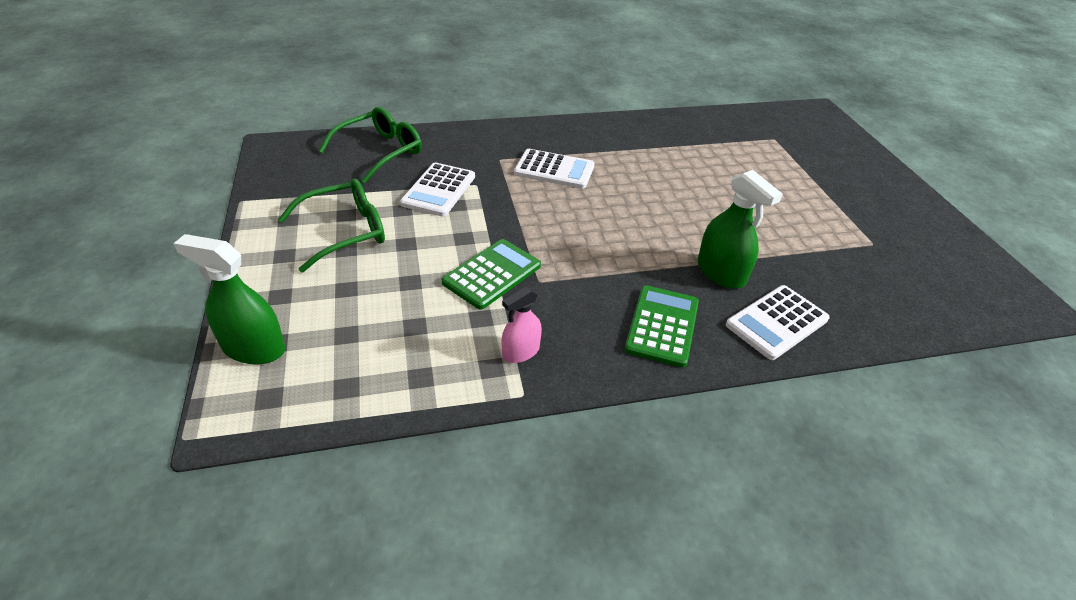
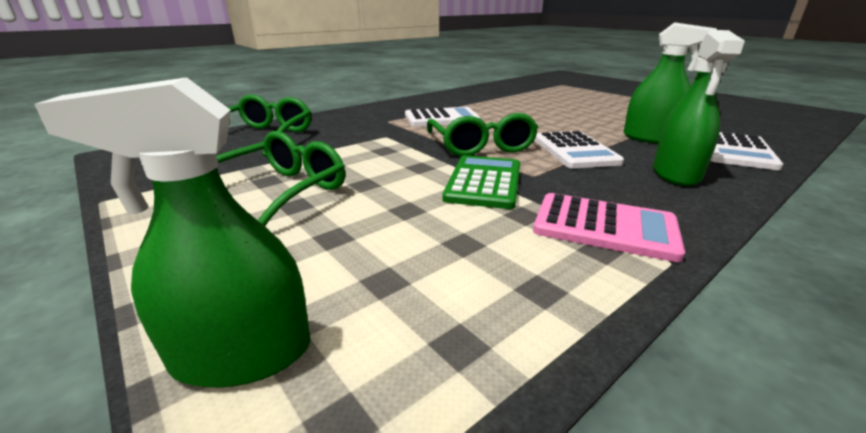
camera: 25 degrees left, 15 degrees down
white calculator [400,162,475,217] -> white calculator moved to [535,131,624,169]
pink spray bottle [502,286,542,363] -> pink calculator [533,193,685,262]
green calculator [624,285,699,368] -> green spray bottle [653,30,745,186]
none -> green glasses [427,113,538,156]

